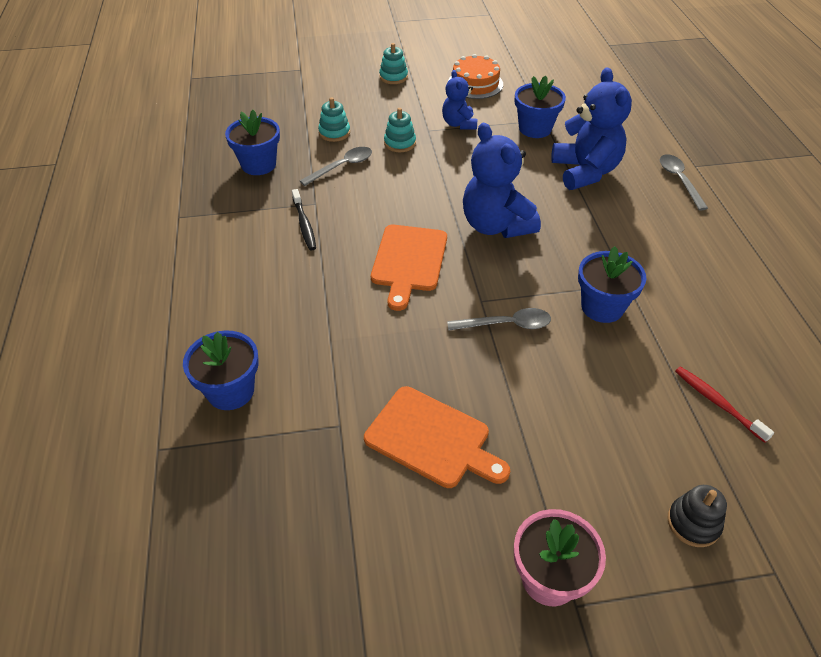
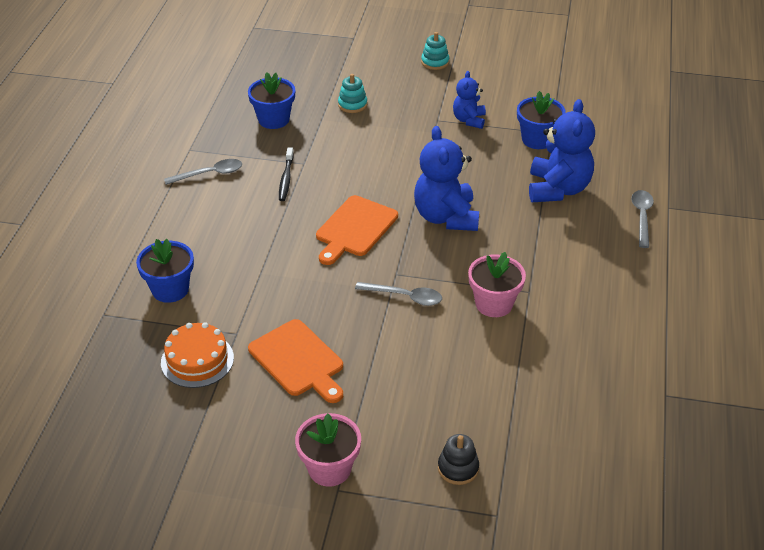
camera: 20 degrees right, 5 degrees down
grey spoon [300,147,372,186] -> grey spoon moved to [164,159,242,185]
turquoise stacking toy [384,108,416,152] -> none
orange cake [448,54,503,99] -> orange cake moved to [161,322,234,388]
blue flower pot [578,246,647,323] -> pink flower pot [468,252,526,317]
red toothbrush [675,366,774,443] -> none

